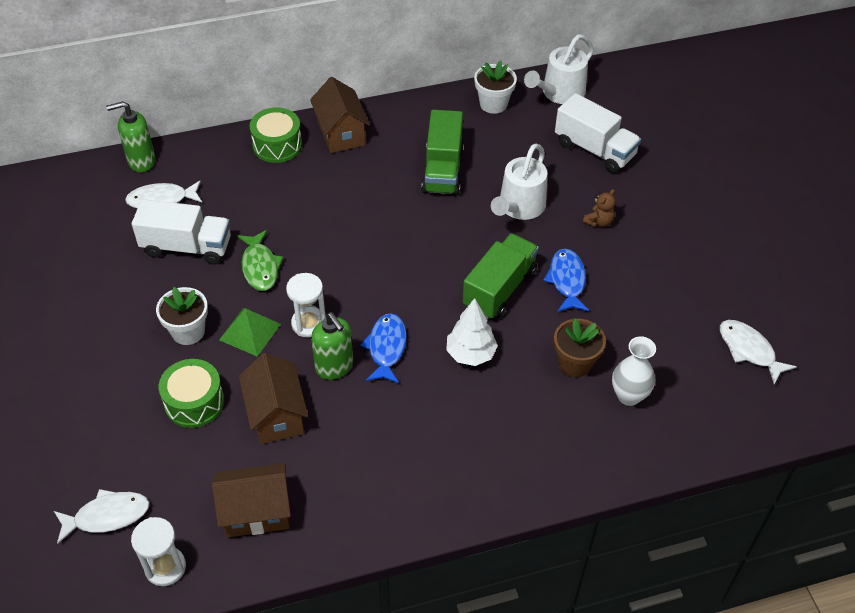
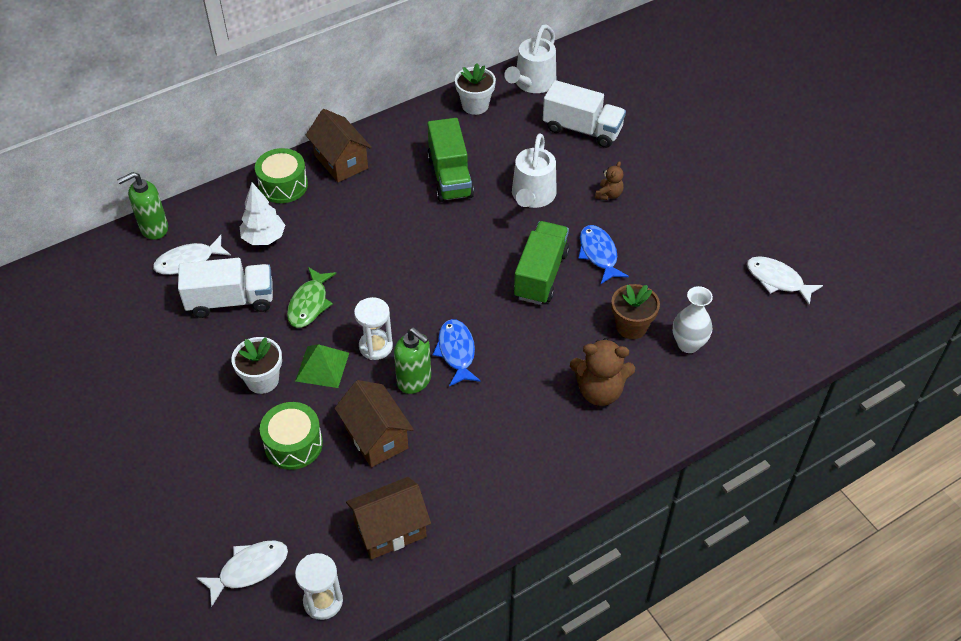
camera: 15 degrees left, 0 degrees up
green fish [237,230,284,291] -> green fish turned 45 degrees clockwise [287,267,336,328]
white tree [446,298,498,366] -> white tree moved to [239,182,285,245]
none -> brown teddy bear [570,338,635,406]

